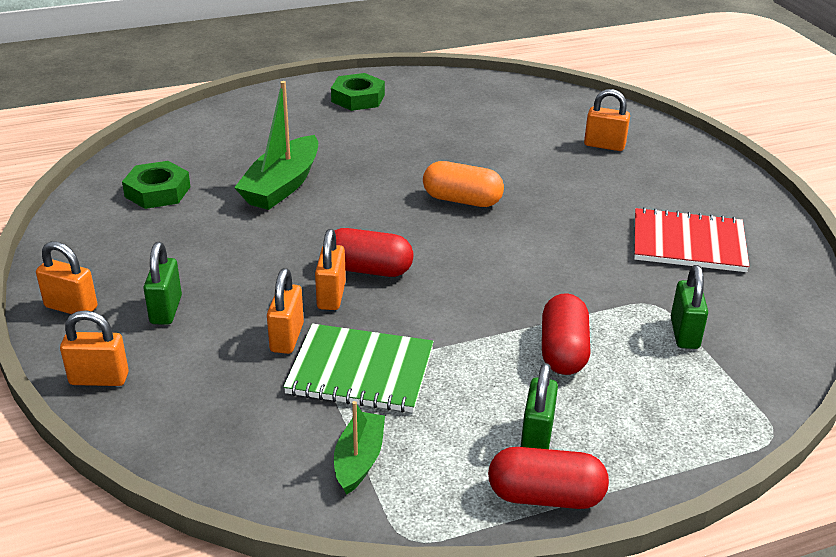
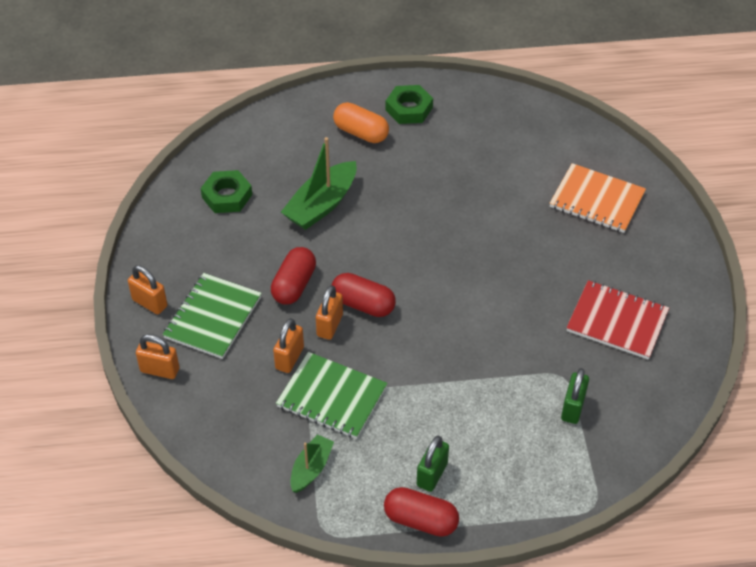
camera: 15 degrees right, 15 degrees up
green padlock [143,242,182,325] -> green notebook [163,273,262,359]
orange capsule [423,161,504,207] -> orange capsule moved to [333,102,389,143]
red capsule [542,293,591,375] -> red capsule moved to [271,247,316,305]
orange padlock [584,89,630,151] -> orange notebook [550,163,646,233]

